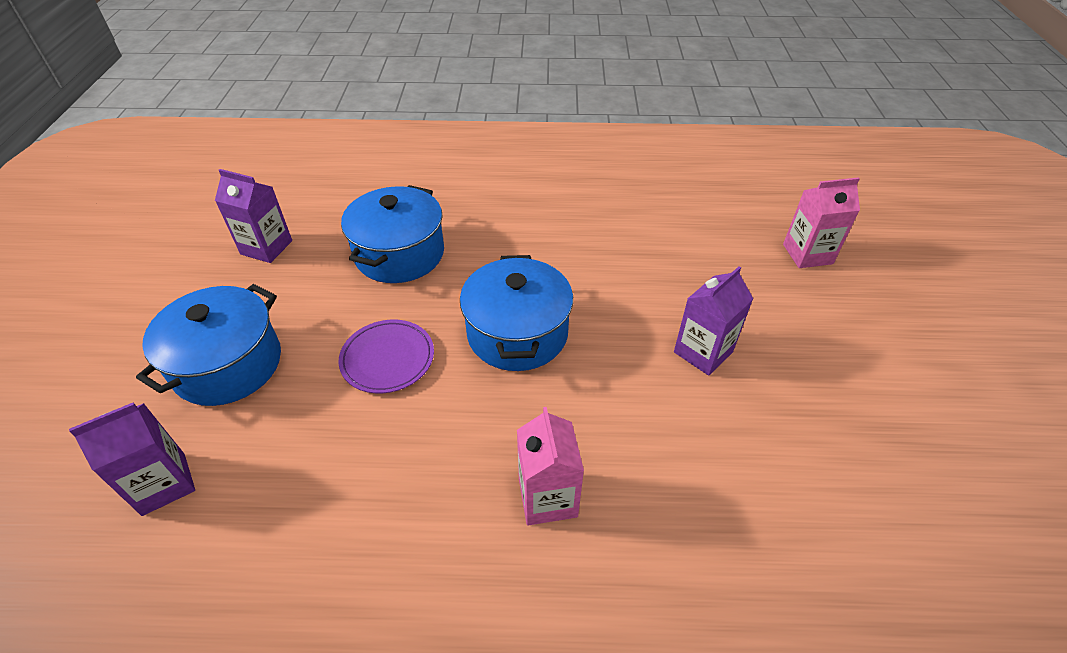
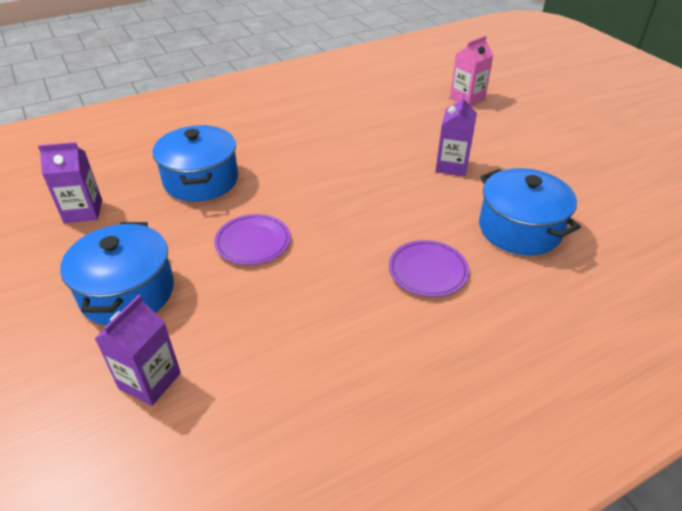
camera: 30 degrees left, 5 degrees down
blue pot [460,255,573,371] -> blue pot moved to [479,168,581,255]
pink carton [517,407,584,526] -> purple plate [389,240,469,297]

